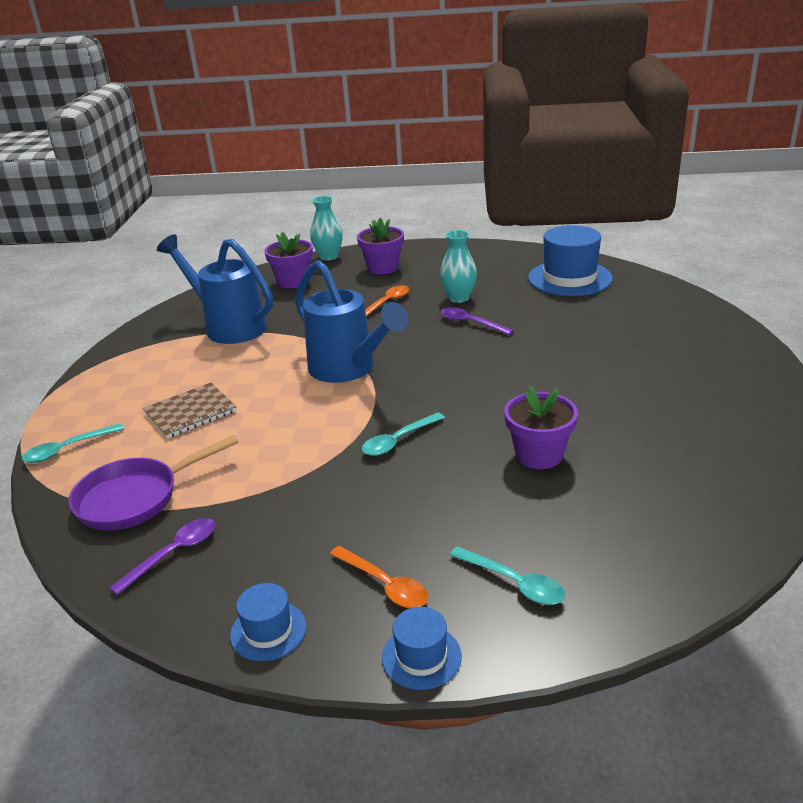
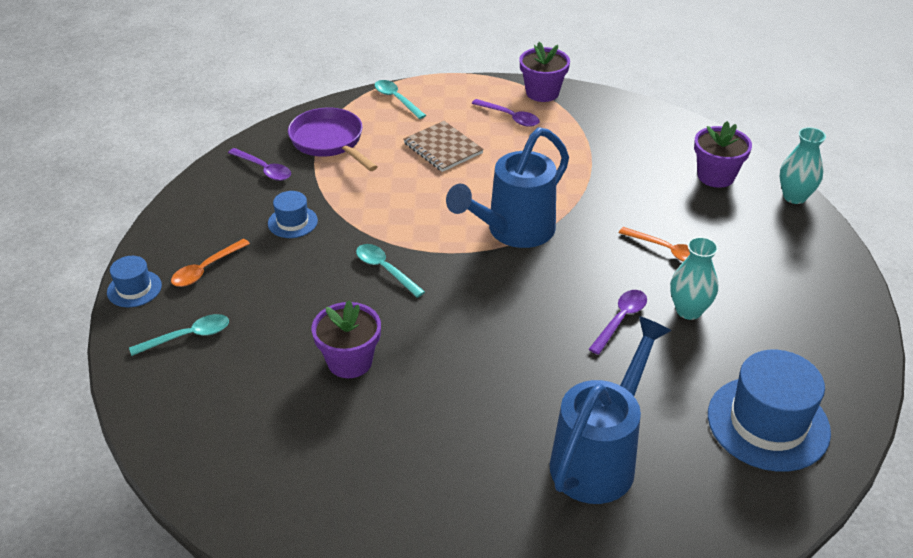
camera: 85 degrees right, 10 degrees up
blue watering can [157,234,273,344] -> blue watering can moved to [550,316,672,504]
blue hat [230,583,306,661] -> blue hat moved to [268,191,318,238]
purple flower pot [357,218,404,274] -> purple flower pot moved to [519,42,570,102]
turquoise spoon [450,546,565,605] -> turquoise spoon turned 150 degrees counterclockwise [129,314,229,356]
none -> purple spoon [472,99,540,127]

